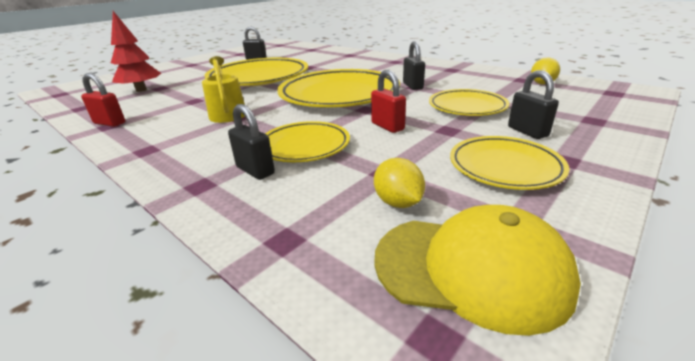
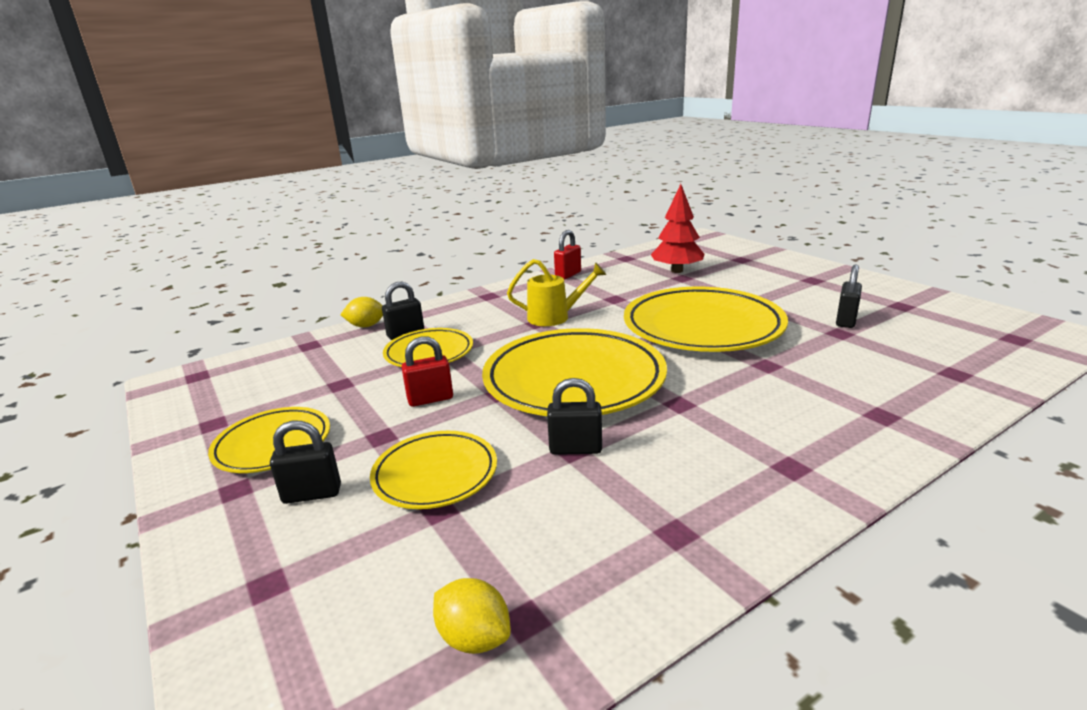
camera: 105 degrees right, 5 degrees down
yellow lemon [374,158,425,208] -> yellow lemon moved to [340,297,383,327]
yellow cap [374,205,581,336] -> none

